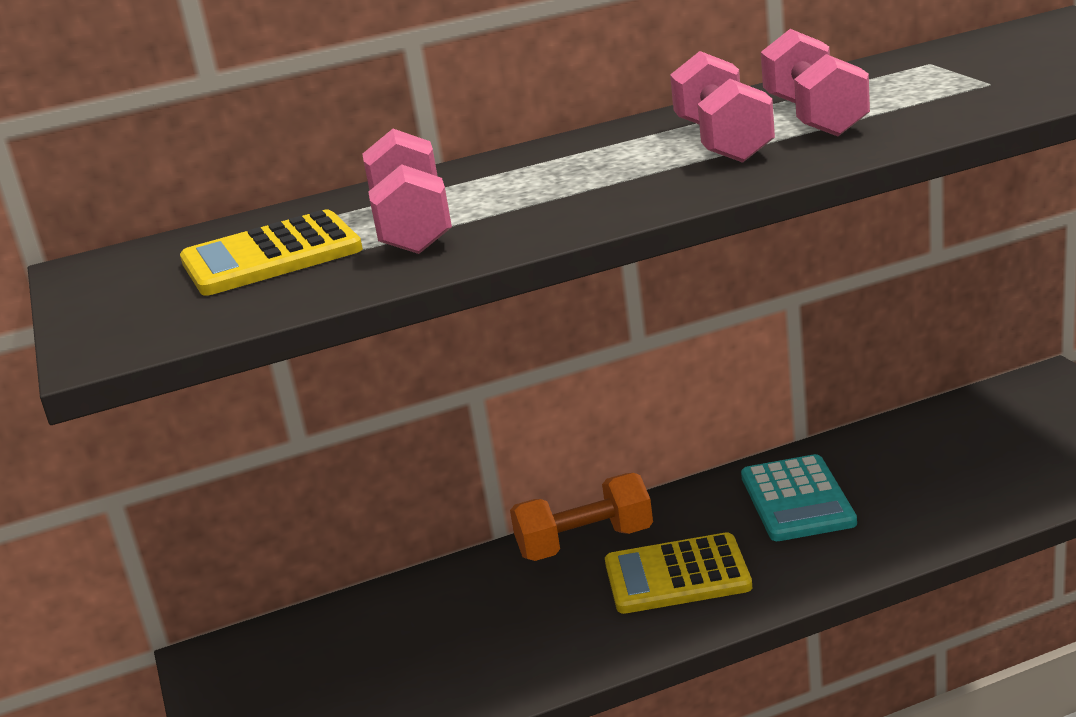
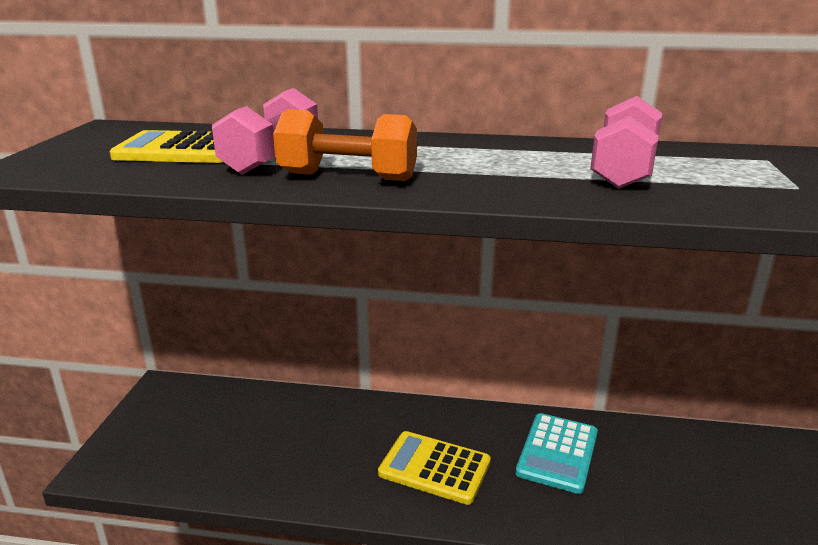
camera: 25 degrees right, 0 degrees up
orange dumbbell [510,473,653,561] -> orange dumbbell moved to [273,109,417,181]
pink dumbbell [670,51,775,163] -> none

